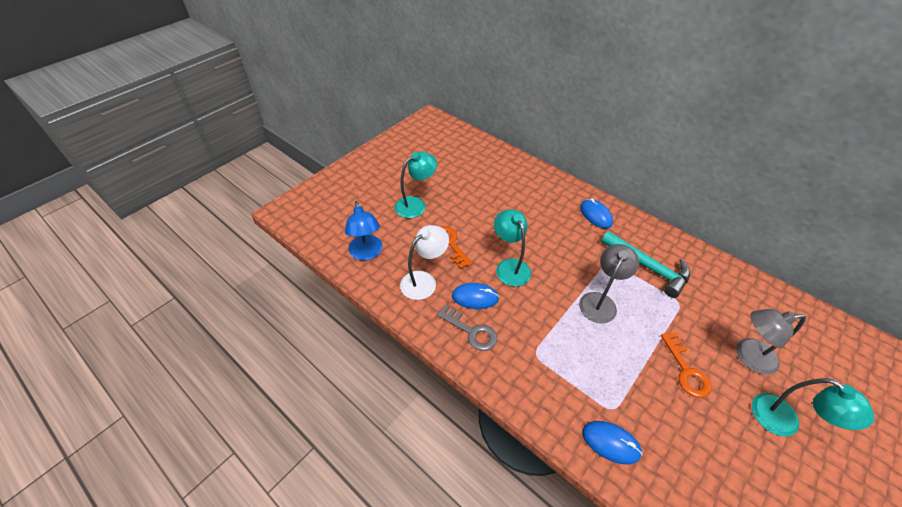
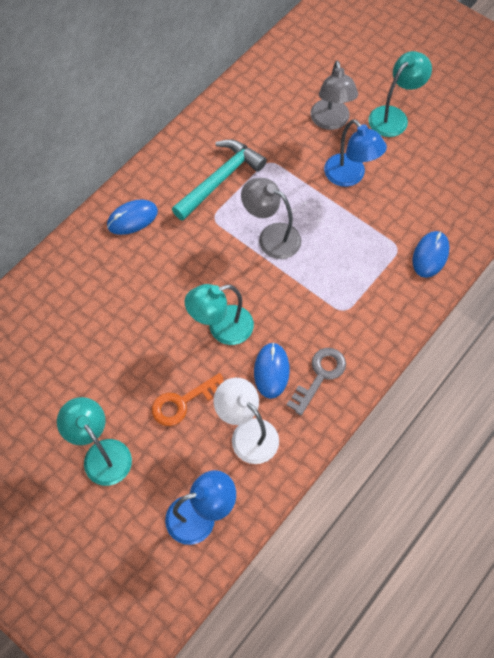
camera: 90 degrees left, 15 degrees up
orange key [661,332,712,398] -> blue lamp [324,119,387,187]

